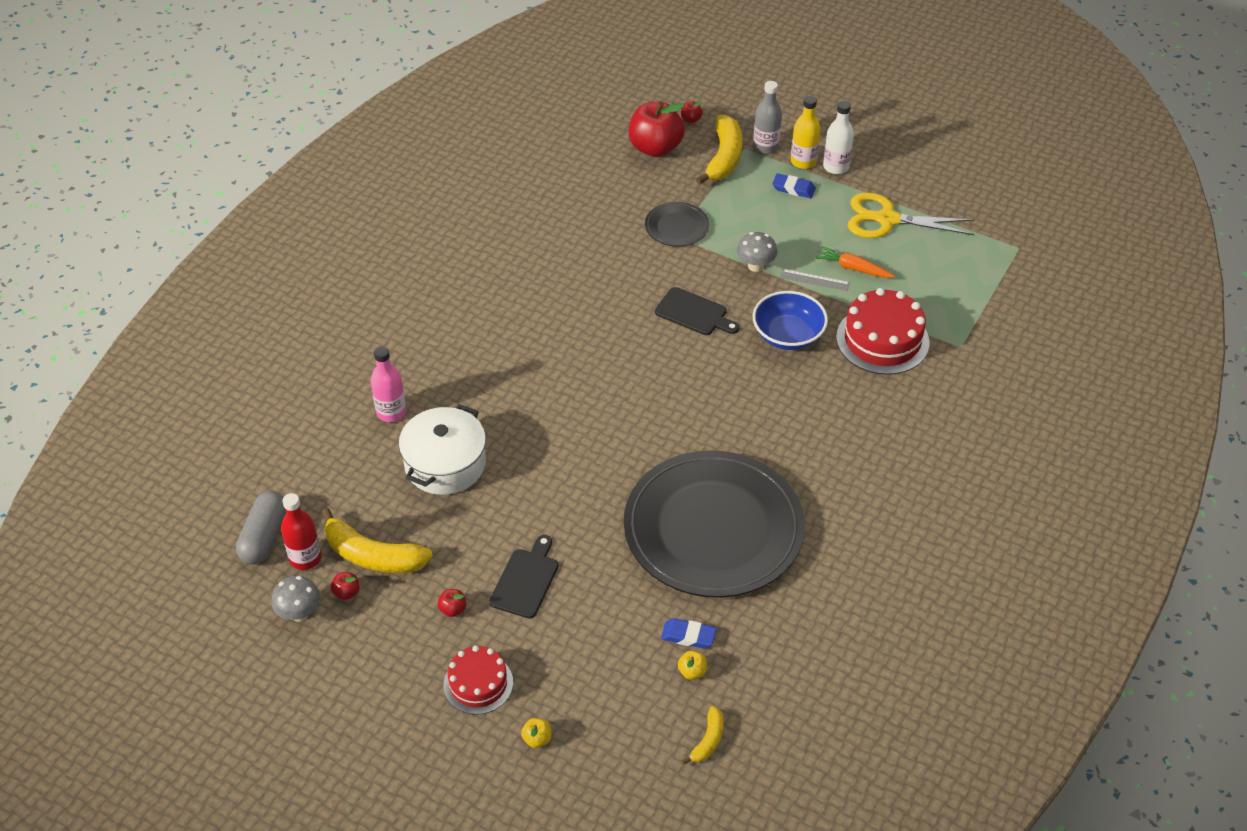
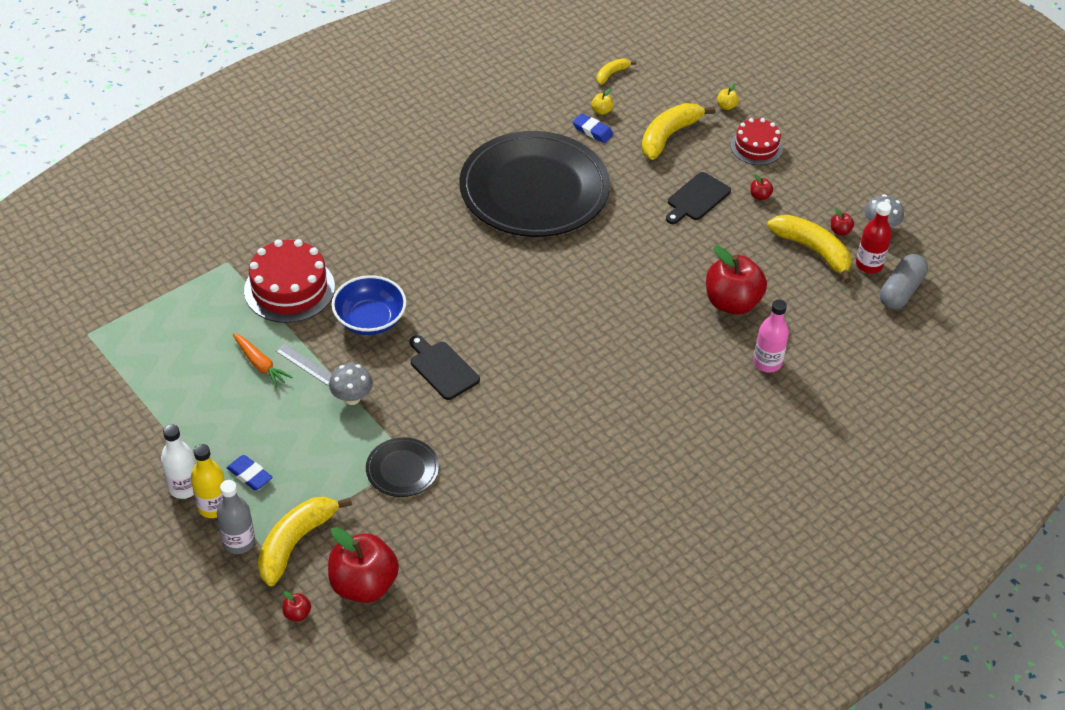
camera: 160 degrees left, 0 degrees up
white pot [399,404,486,495] -> red apple [706,246,767,314]
yellow scissors [848,193,975,238] -> none
none -> yellow banana [641,103,715,160]

